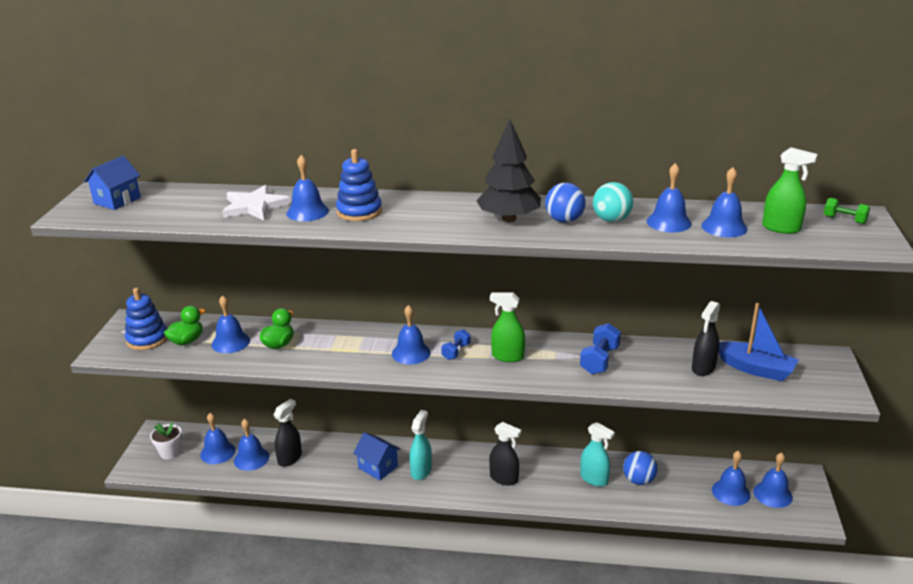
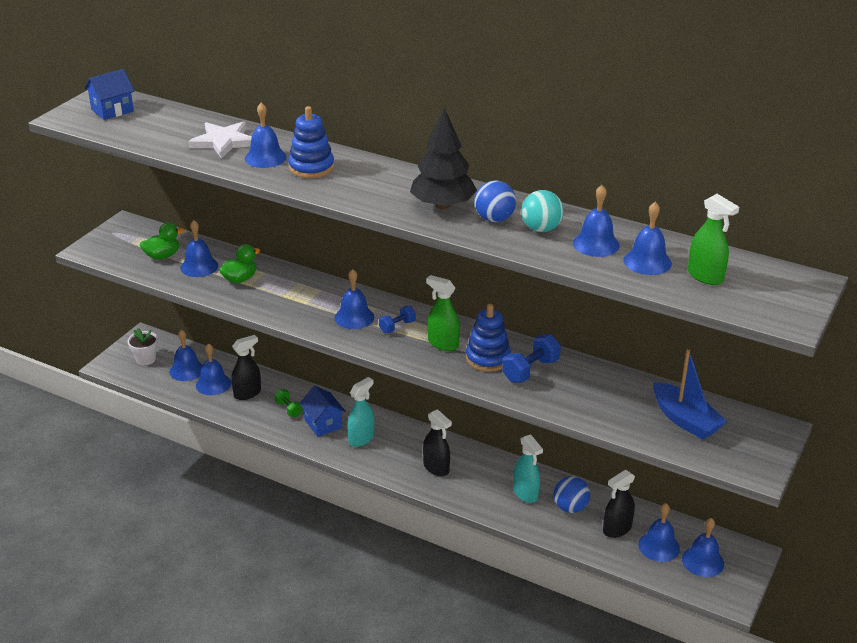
camera: 20 degrees right, 5 degrees up
blue stacking toy [125,288,167,350] -> blue stacking toy moved to [466,304,511,372]
black spray bottle [692,301,720,376] -> black spray bottle moved to [603,470,635,538]
green dumbbell [824,198,870,224] -> green dumbbell moved to [274,389,302,417]

